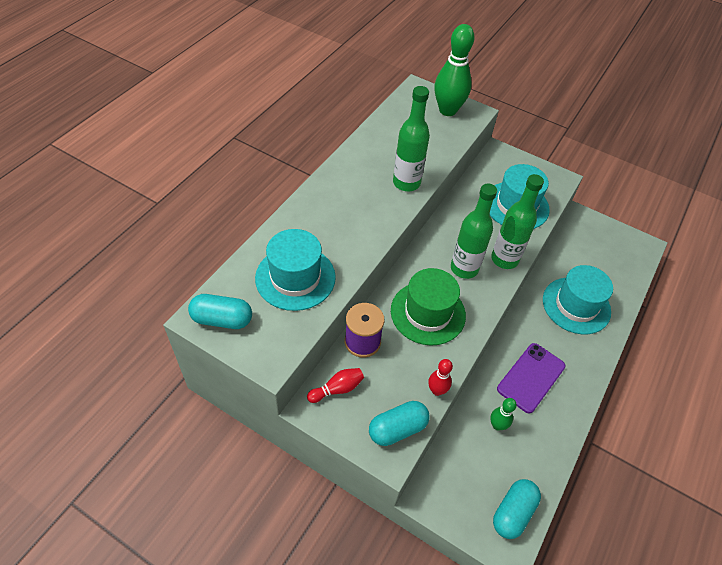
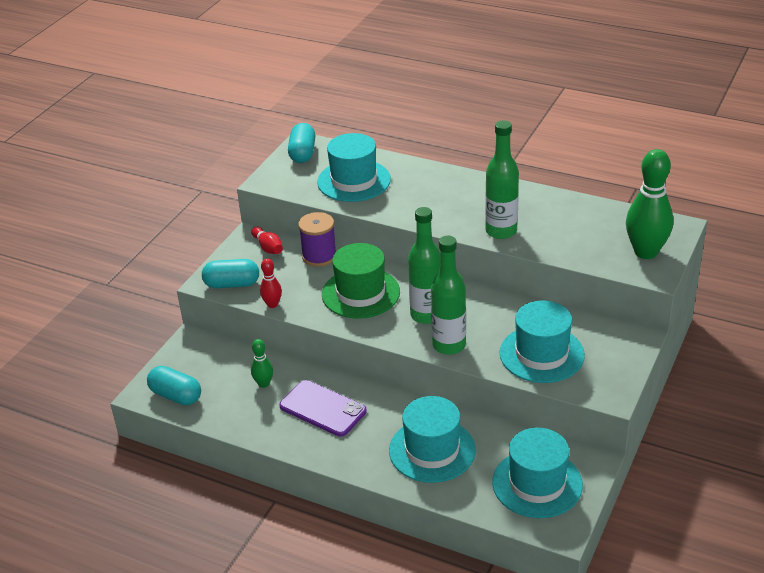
camera: 90 degrees right, 15 degrees down
turquoise capsule [369,401,430,446] -> turquoise capsule turned 60 degrees counterclockwise [202,259,259,288]
none -> turquoise hat [492,428,583,518]

